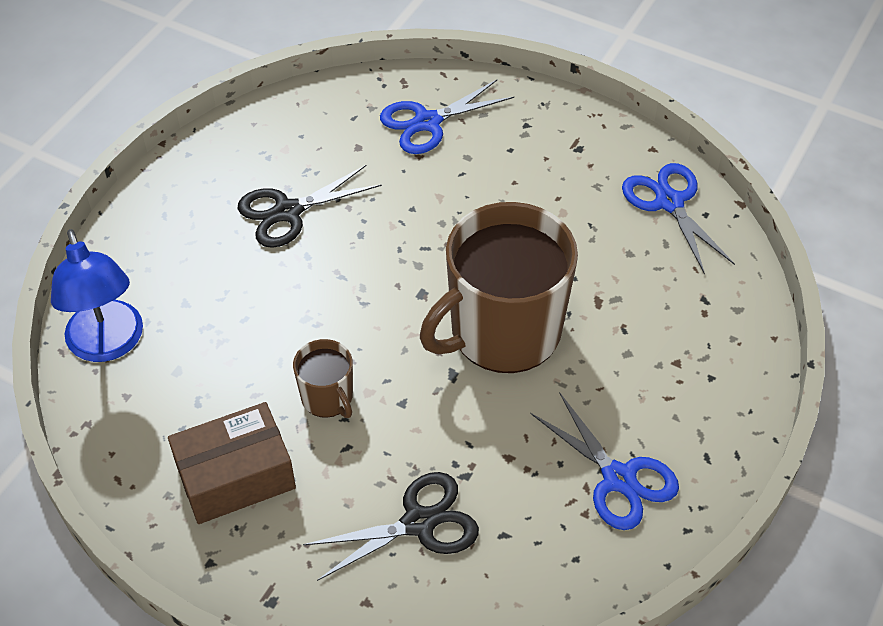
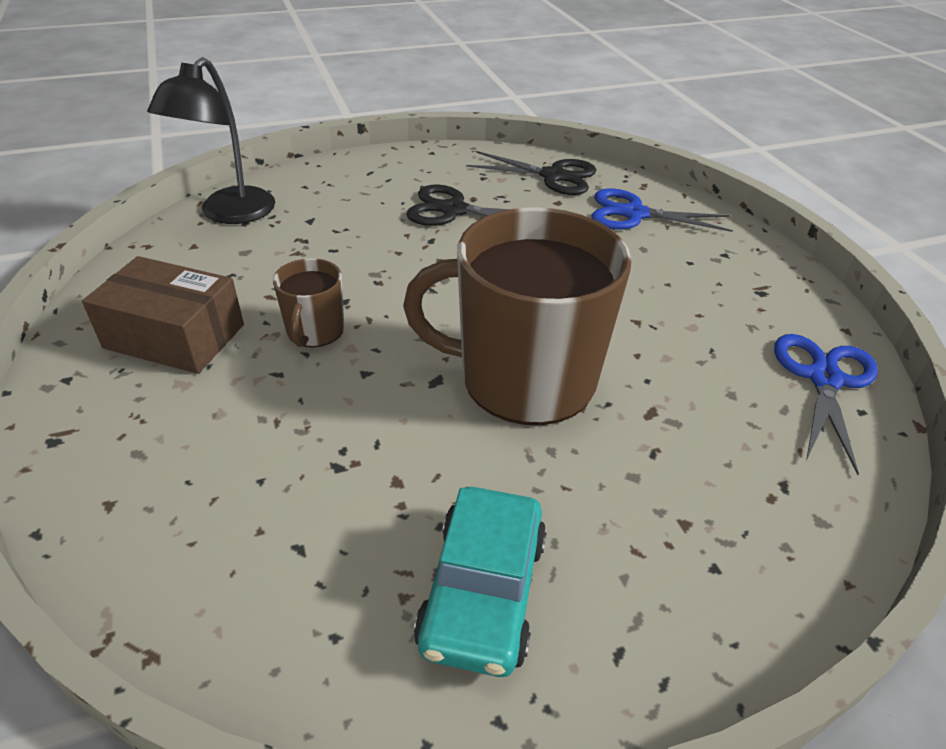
camera: 40 degrees right, 10 degrees down
blue lamp [51,229,143,362] -> black lamp [147,57,275,224]
black scissors [303,472,479,581] -> black scissors moved to [467,151,596,195]
blue scissors [530,392,679,530] -> turquoise car [414,487,547,677]

